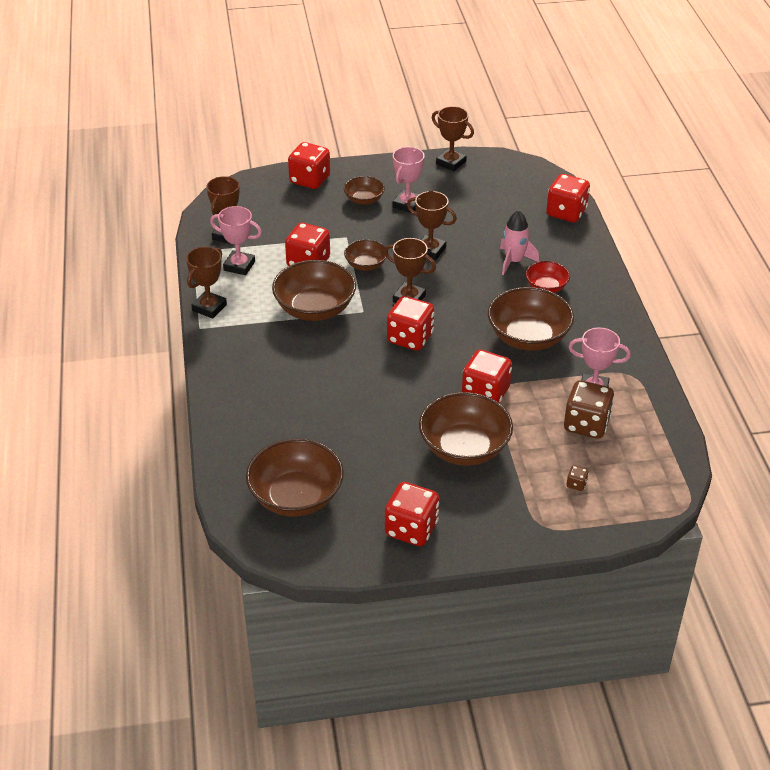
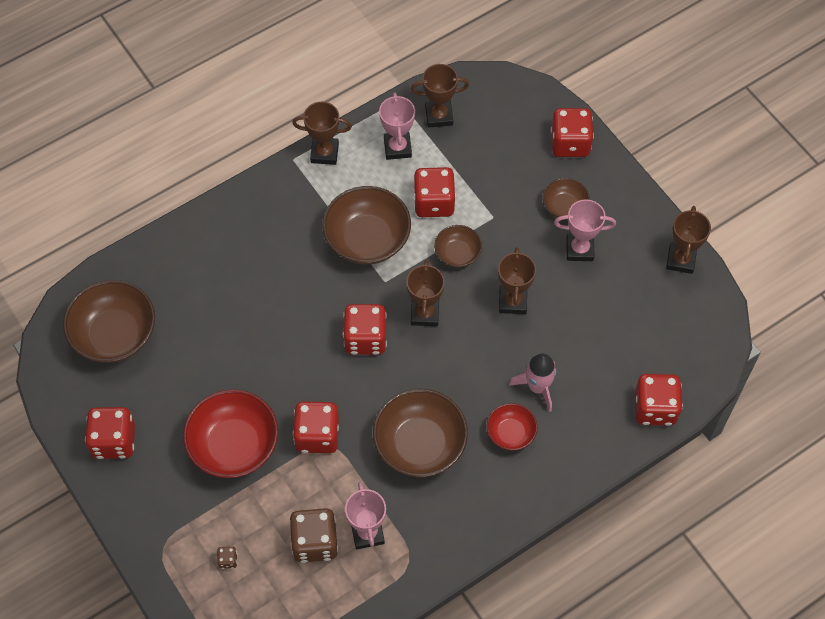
camera: 65 degrees right, 20 degrees up
brown bowl [419,392,513,466] -> red bowl [183,389,278,478]

